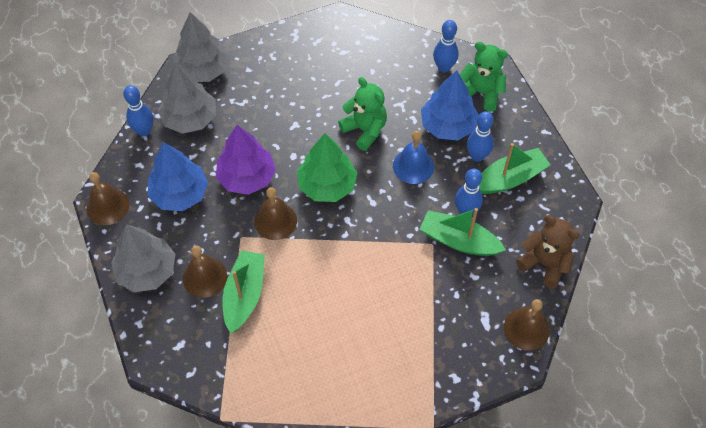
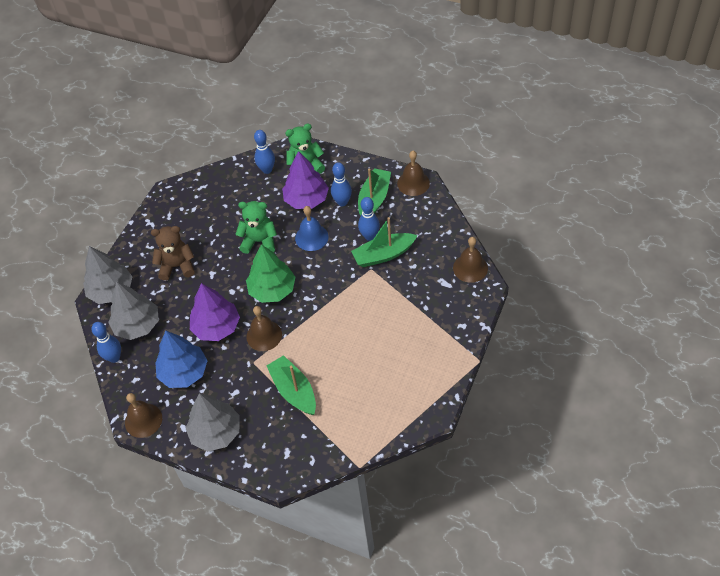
camera: 40 degrees left, 5 degrees down
brown bell [183,246,227,298] -> brown bell moved to [397,151,430,196]
blue tree [421,70,479,140] -> purple tree [282,151,329,209]
brown teddy bear [516,215,579,288] -> brown teddy bear moved to [151,226,195,281]

